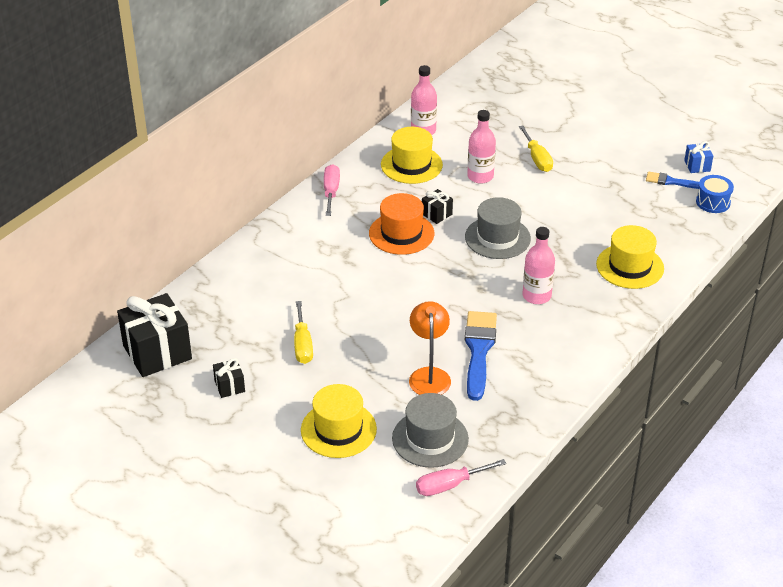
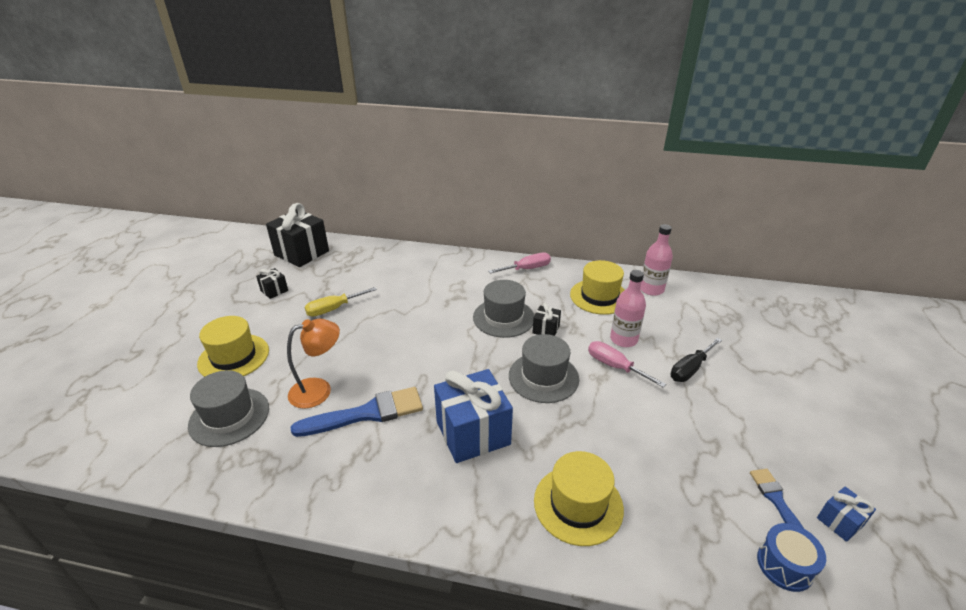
camera: 65 degrees right, 5 degrees down
orange hat [369,193,434,255] -> grey hat [473,280,534,338]
pink screwdriver [416,459,506,496] -> pink screwdriver moved to [588,341,666,388]
yellow screwdriver [519,126,553,172] -> black screwdriver [671,338,722,382]
pink bottle [523,227,555,304] -> blue gift [434,369,513,463]

